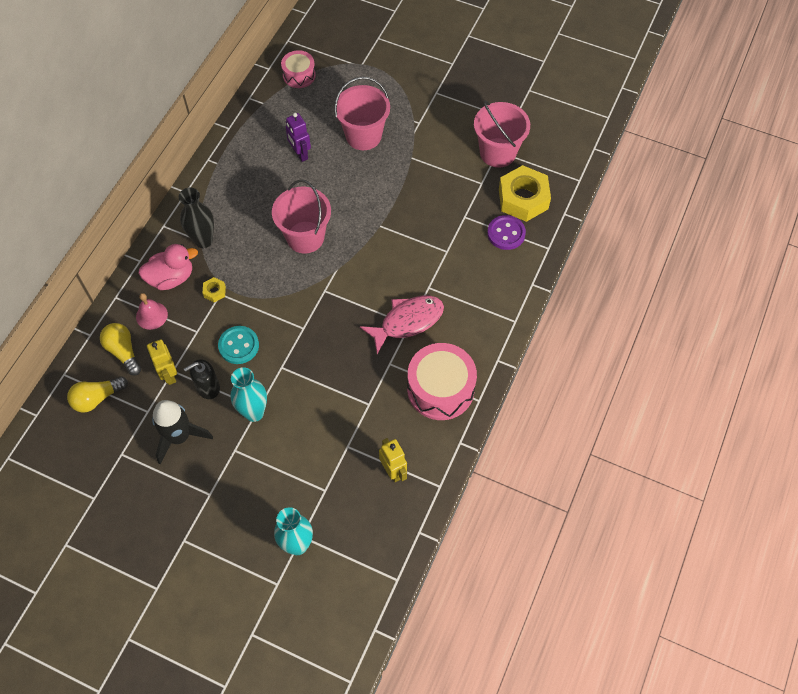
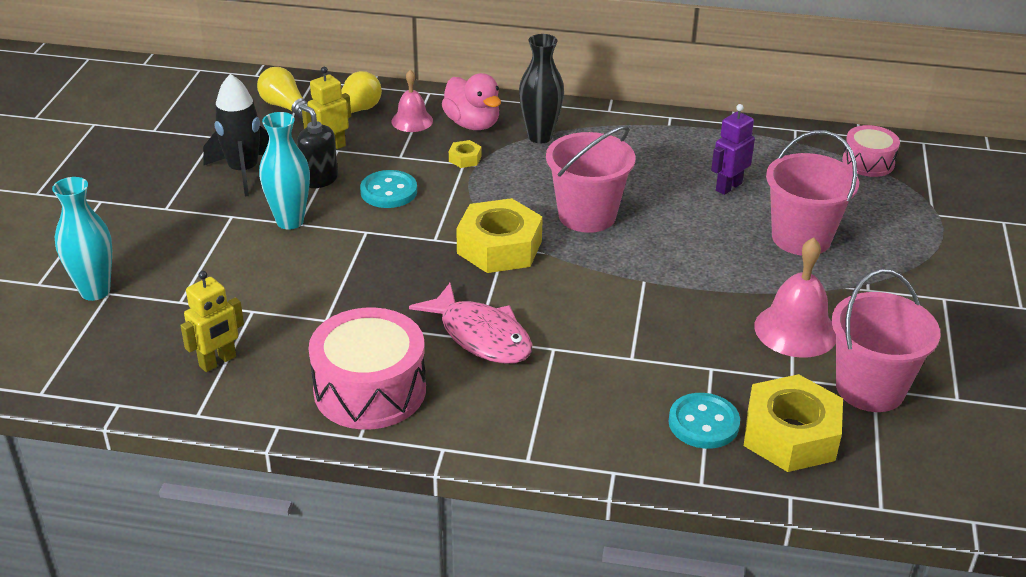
camera: 75 degrees right, 25 degrees down
purple button [487,215,526,250] -> turquoise button [669,393,740,449]
none -> yellow nut [456,198,543,273]
none -> pink bell [754,237,836,358]

